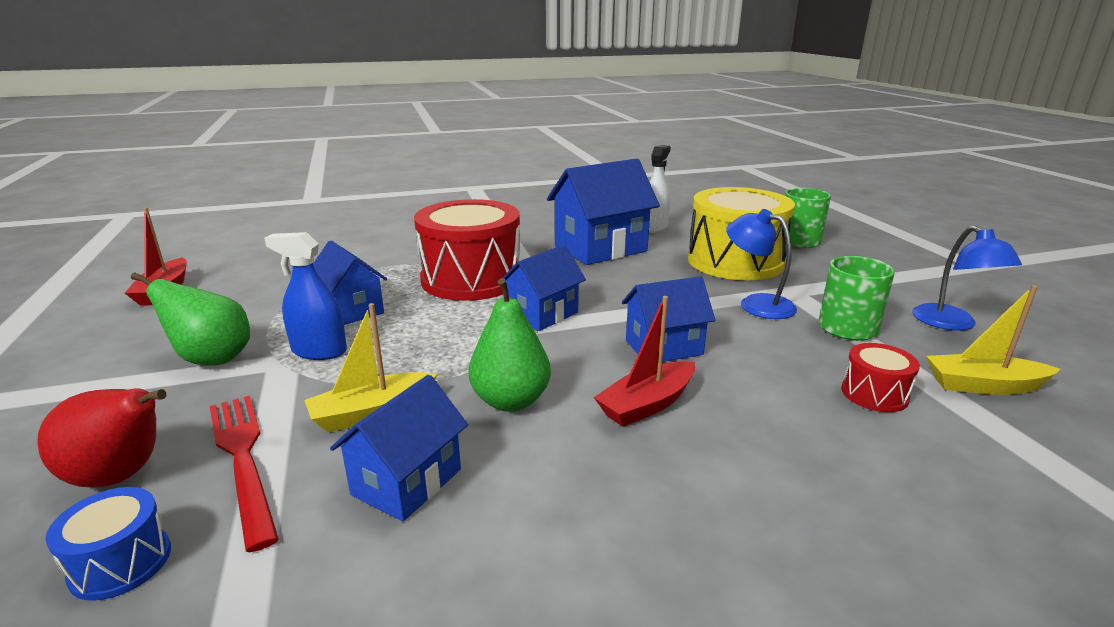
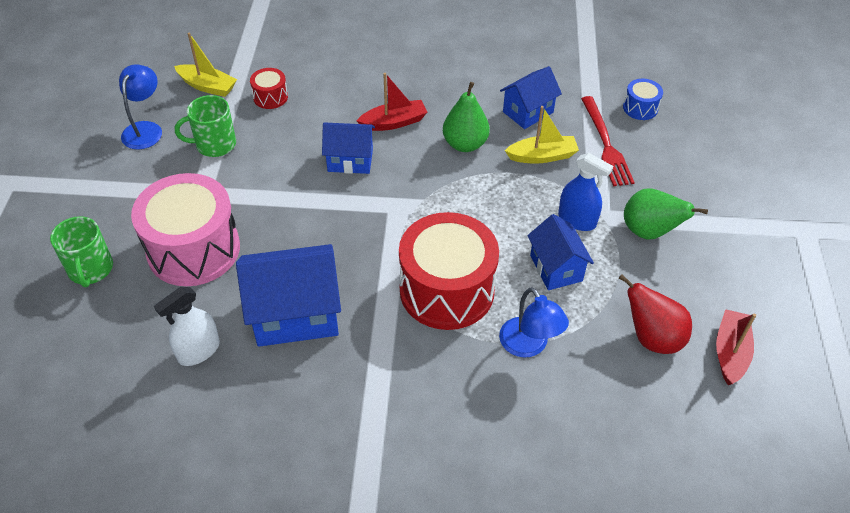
camera: 160 degrees left, 25 degrees up
red pear [37,388,166,488] -> red pear moved to [618,274,692,354]
blue house [503,245,586,331] -> none
yellow drum [688,187,795,280] -> pink drum [131,173,240,286]
blue lamp [726,209,797,319] -> blue lamp moved to [499,287,569,357]

